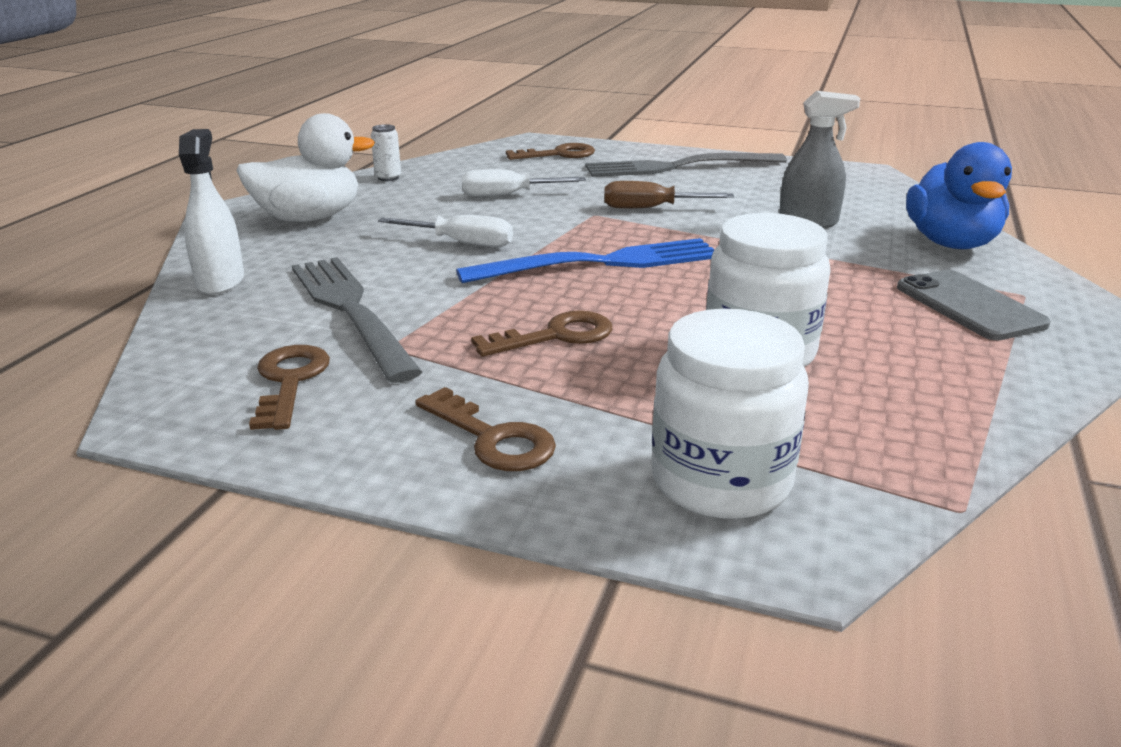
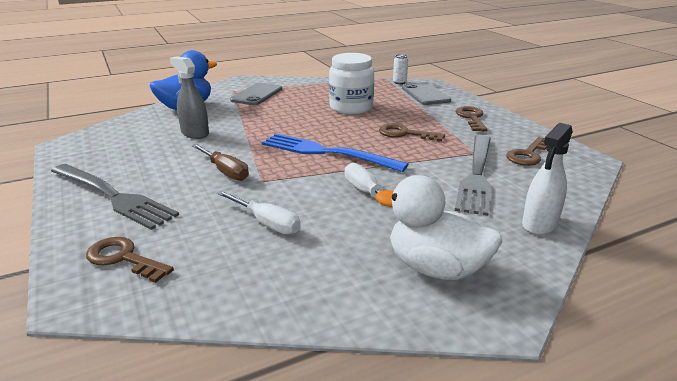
camera: 135 degrees left, 0 degrees up
white can [371,124,401,181] -> white can moved to [393,54,408,84]
white jar [651,308,809,519] -> grey phone [402,82,451,105]

